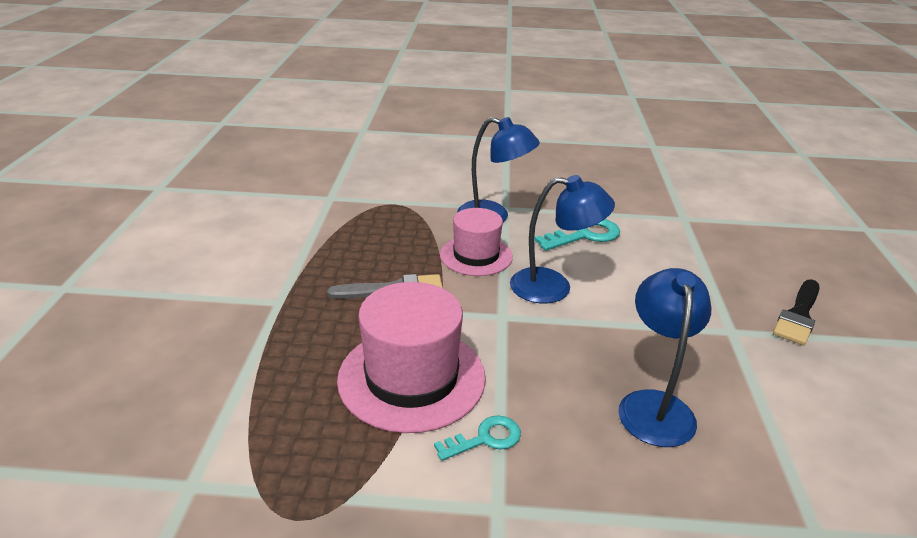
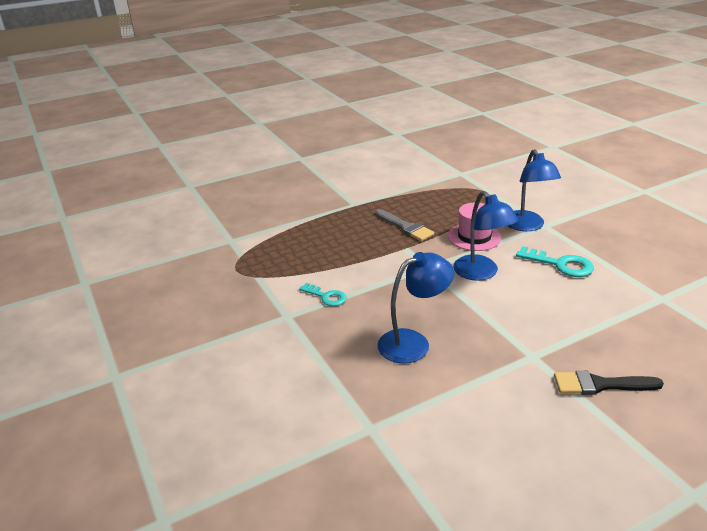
camera: 60 degrees right, 0 degrees up
pink hat [337,282,486,433] -> none

